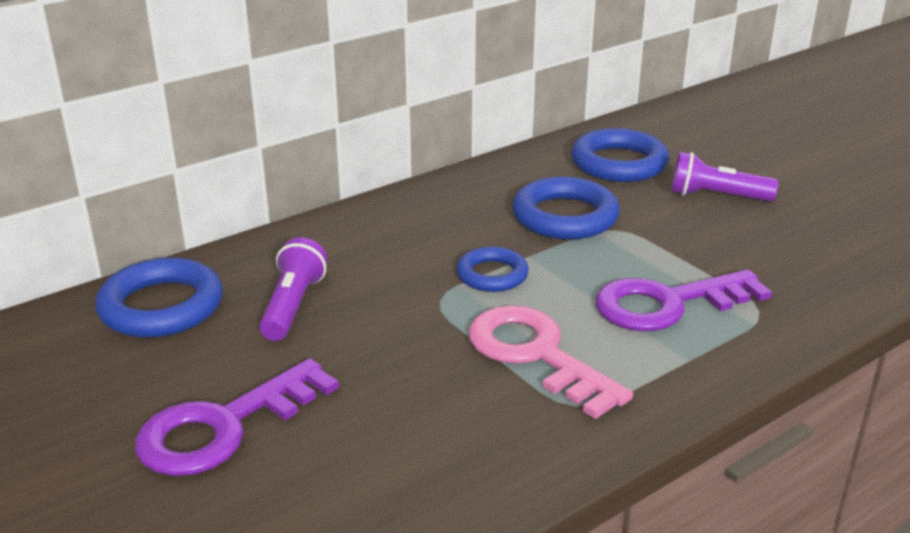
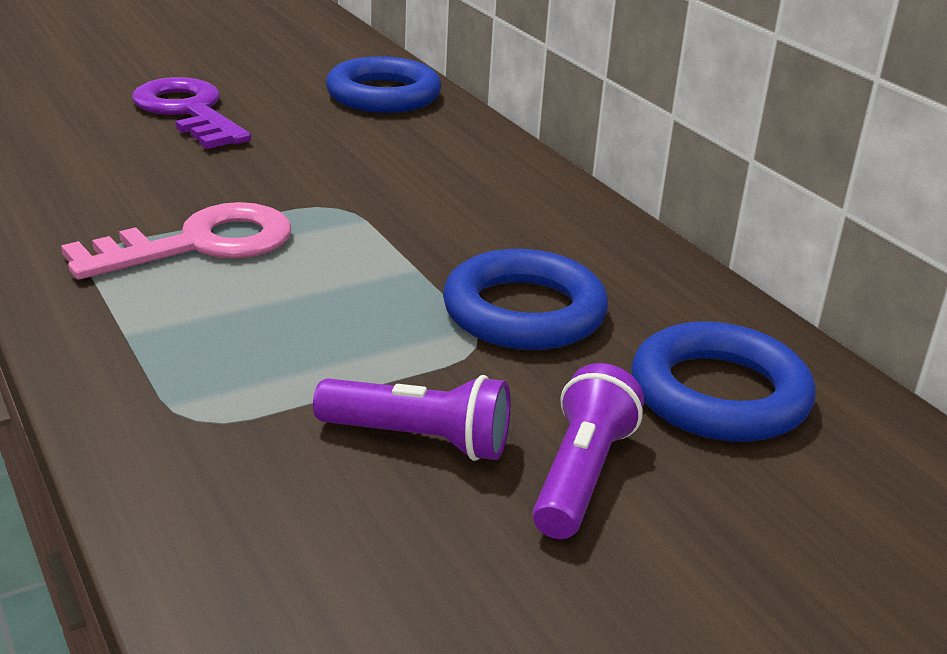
camera: 95 degrees right, 0 degrees up
purple flashlight [259,237,328,341] -> purple flashlight moved to [313,375,511,461]
blue ring [456,246,529,292] -> none
purple key [595,269,772,331] -> none

